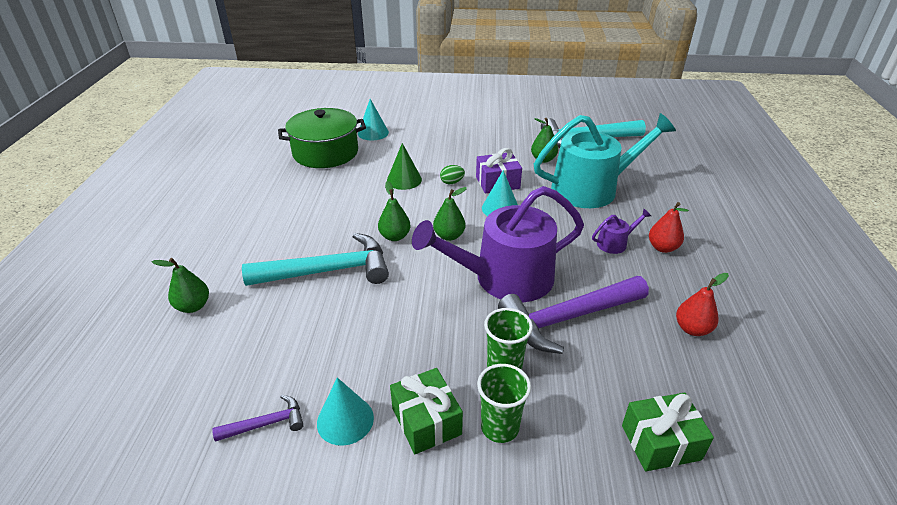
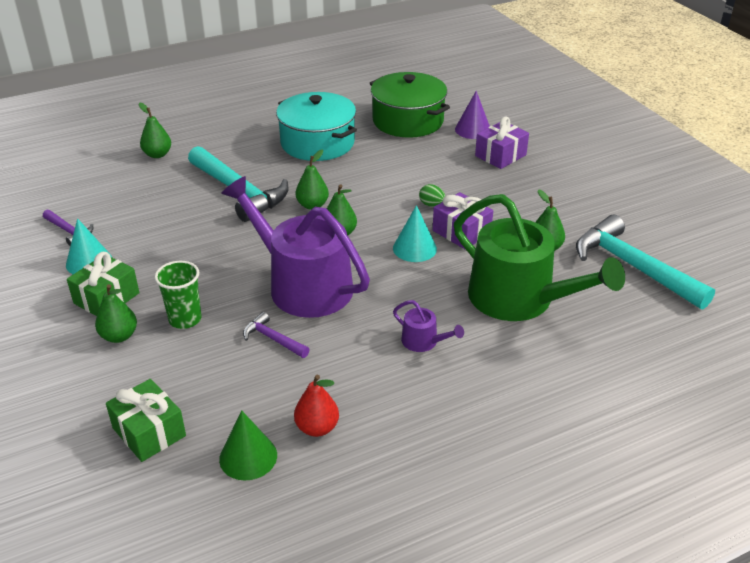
camera: 60 degrees right, 0 degrees up
turquoise cone [358,99,389,140] -> purple cone [455,91,490,139]
green cone [387,143,422,190] -> green cone moved to [219,411,277,480]
green cup [477,364,531,443] -> green pear [95,284,137,343]
purple hammer [498,276,649,354] -> purple hammer [243,312,310,358], size x0.47
turquoise watering can [534,113,676,208] -> green watering can [454,194,625,321]
red pear [649,202,689,253] -> none
none -> turquoise pot [276,92,357,161]
none -> purple gift [475,117,529,169]

